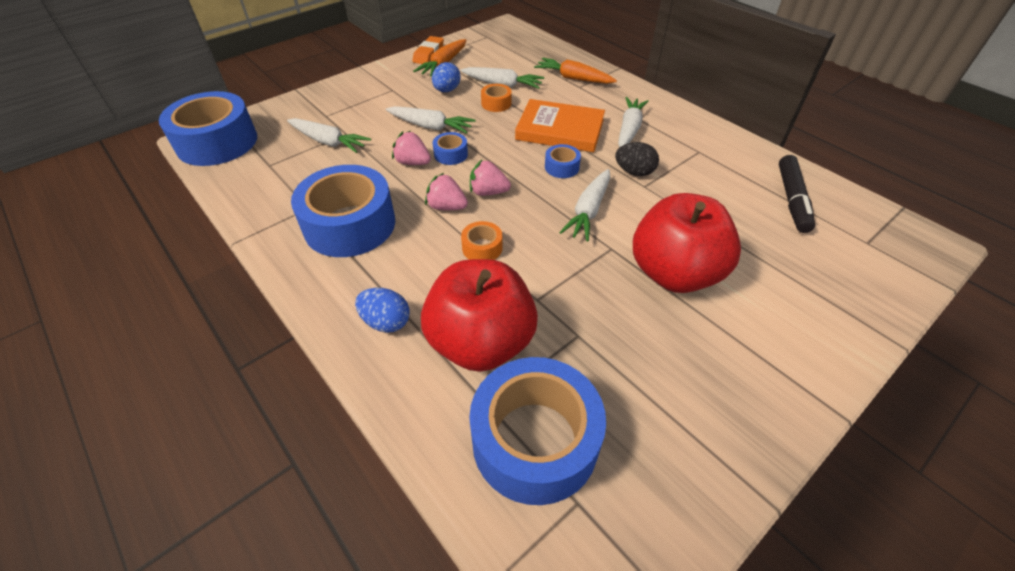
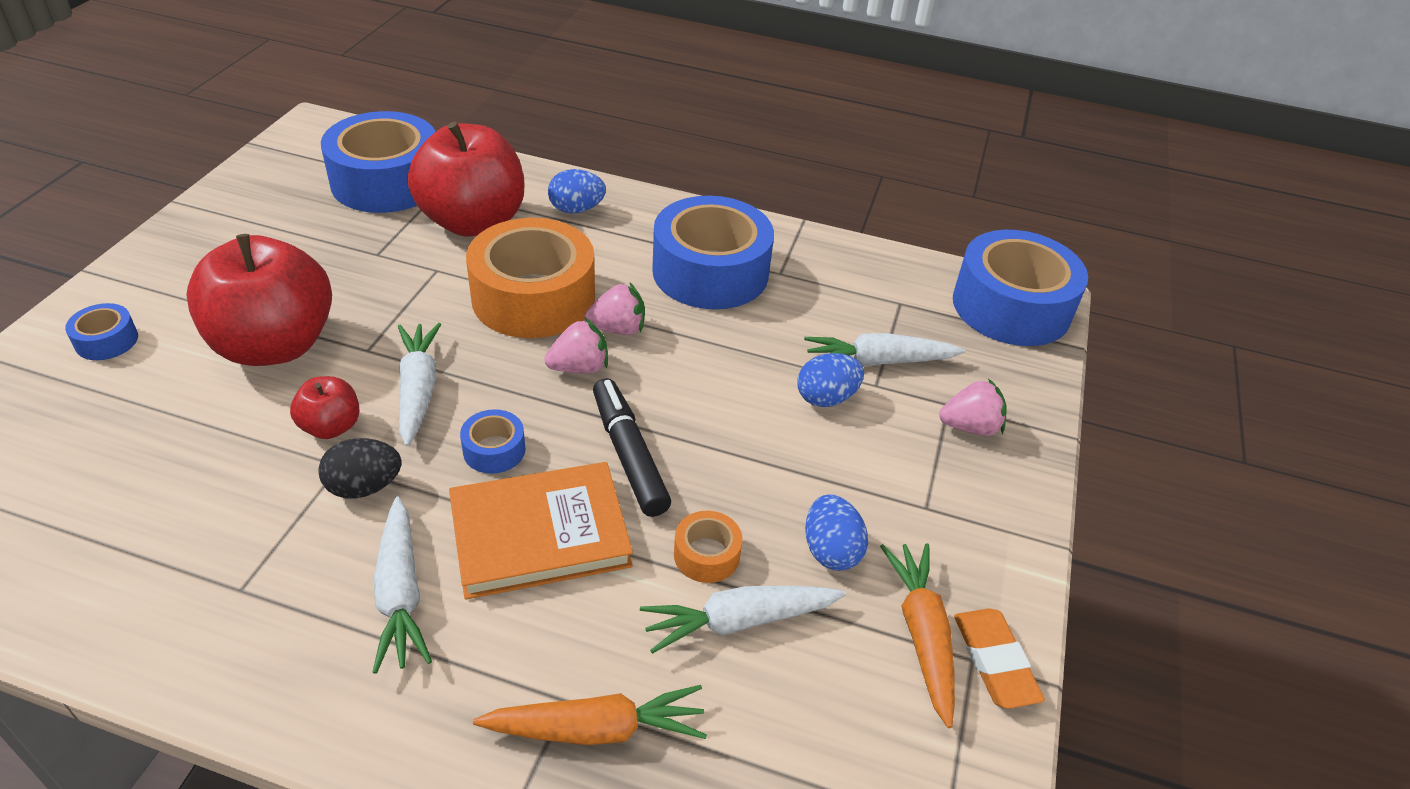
camera: 145 degrees right, 5 degrees down
white carrot [386,106,475,134] -> none
pink strawberry [392,131,431,165] -> pink strawberry moved to [939,378,1007,436]
blue tape [433,132,468,165] -> blue tape moved to [65,303,138,360]
orange tape [461,221,503,260] -> orange tape [466,218,595,338], size x2.33
black marker [779,155,815,233] -> black marker moved to [593,378,671,517]
none -> red apple [290,376,360,439]
none -> blue egg [797,353,864,407]

